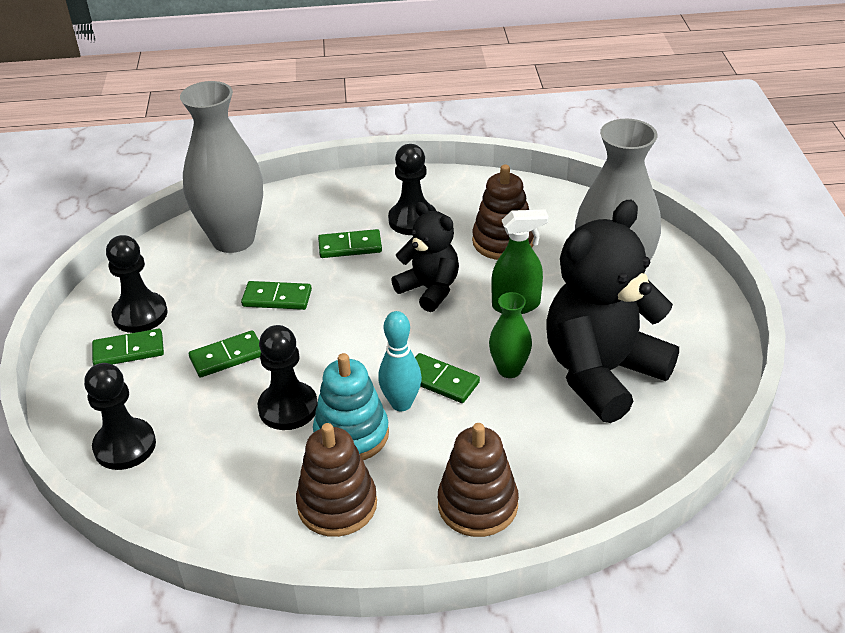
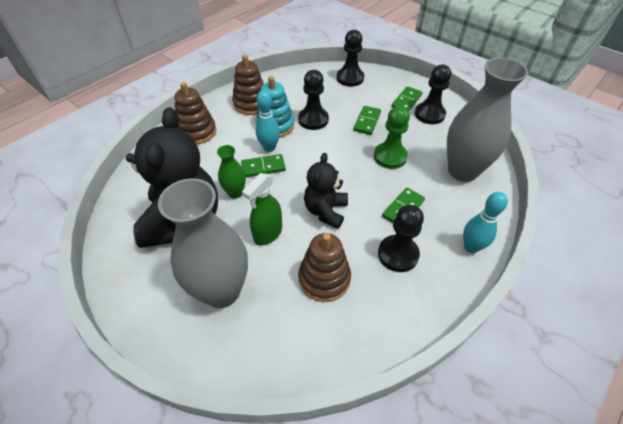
camera: 135 degrees right, 10 degrees up
green domino [241,281,312,310] -> green pawn [374,106,410,169]
black teddy bear [391,202,459,312] -> black teddy bear turned 105 degrees clockwise [304,153,348,229]
none -> turquoise bowling pin [463,192,508,253]

